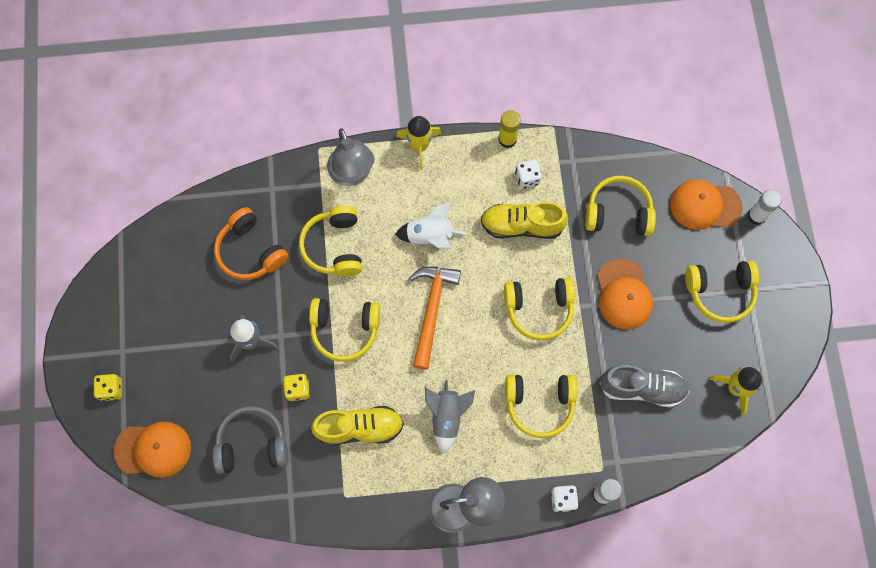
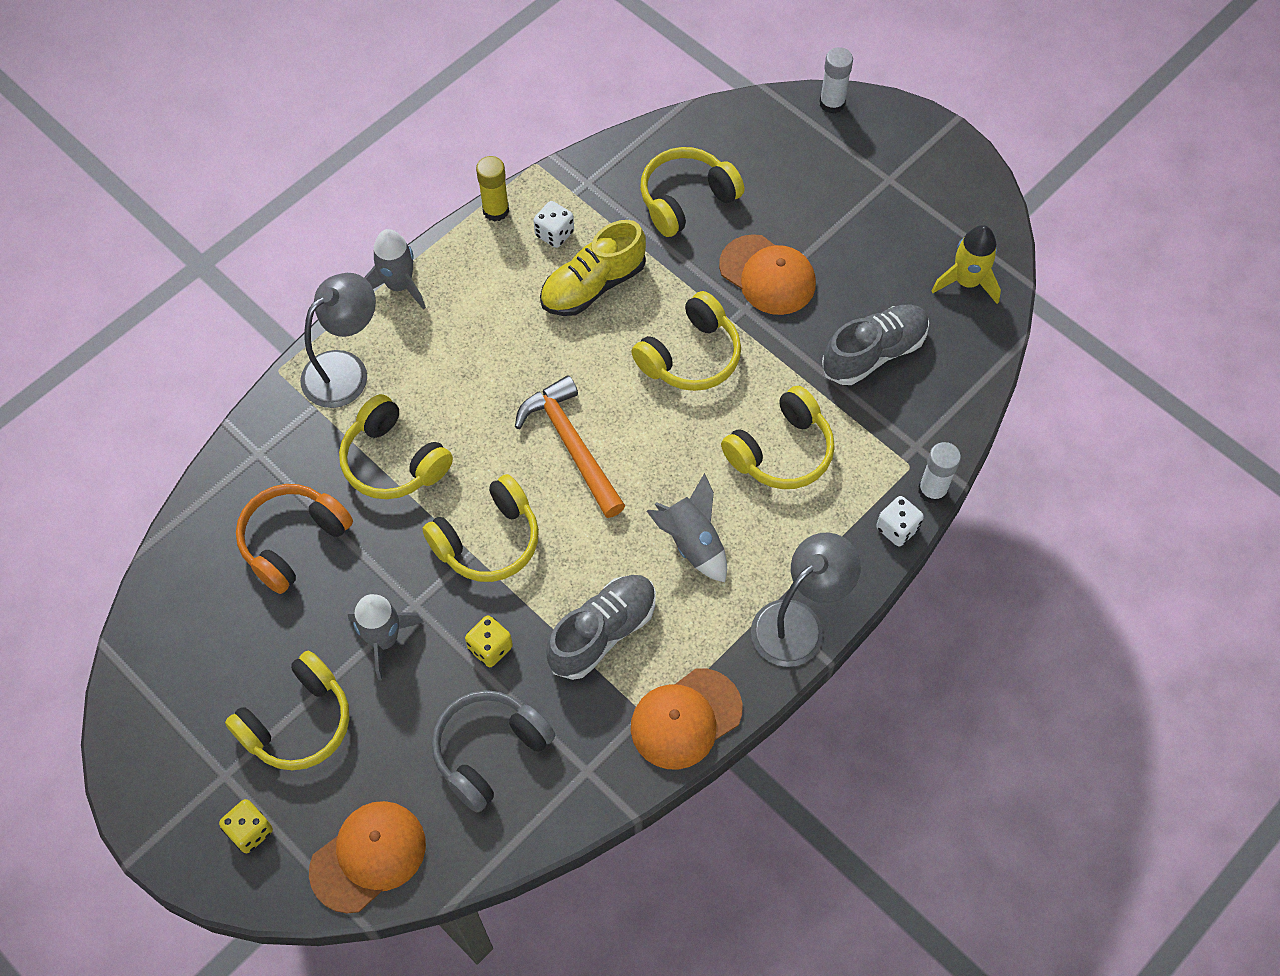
camera: 40 degrees left, 10 degrees down
orange headphones [214,207,289,280] -> orange headphones turned 120 degrees clockwise [236,484,353,594]
yellow shoe [311,406,404,446] -> grey shoe [546,575,656,680]
grey lamp [327,128,374,186] -> grey lamp turned 75 degrees counterclockwise [300,273,376,408]
white rocket [395,202,466,249] -> none
yellow rocket [396,116,442,170] -> grey rocket [364,229,426,310]
orange cap [670,179,743,230] -> orange cap moved to [631,668,743,770]
yellow headphones [685,260,759,323] -> yellow headphones moved to [225,650,349,770]

